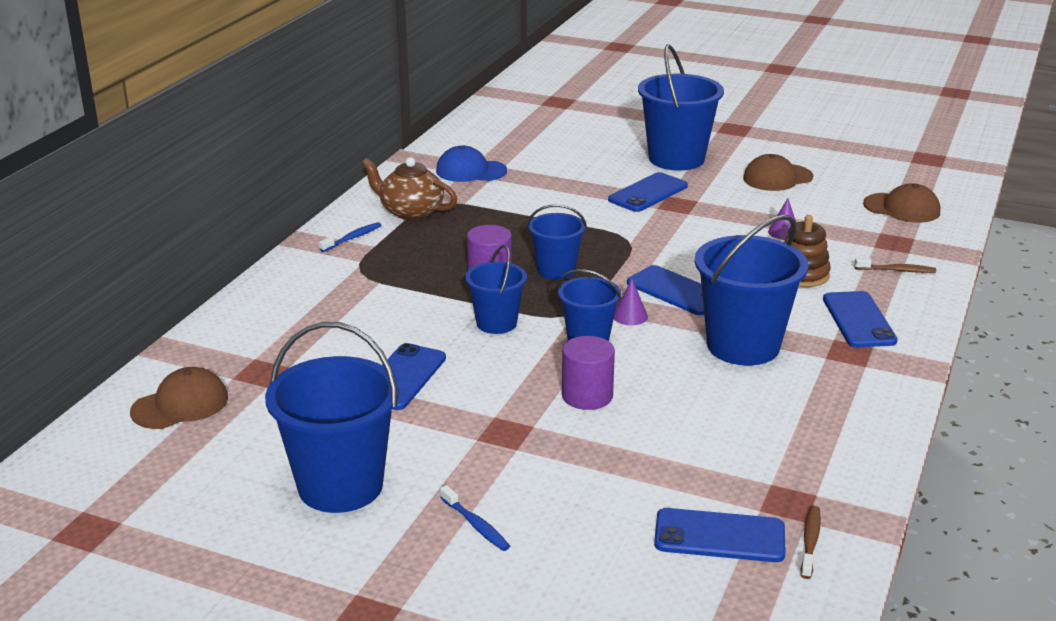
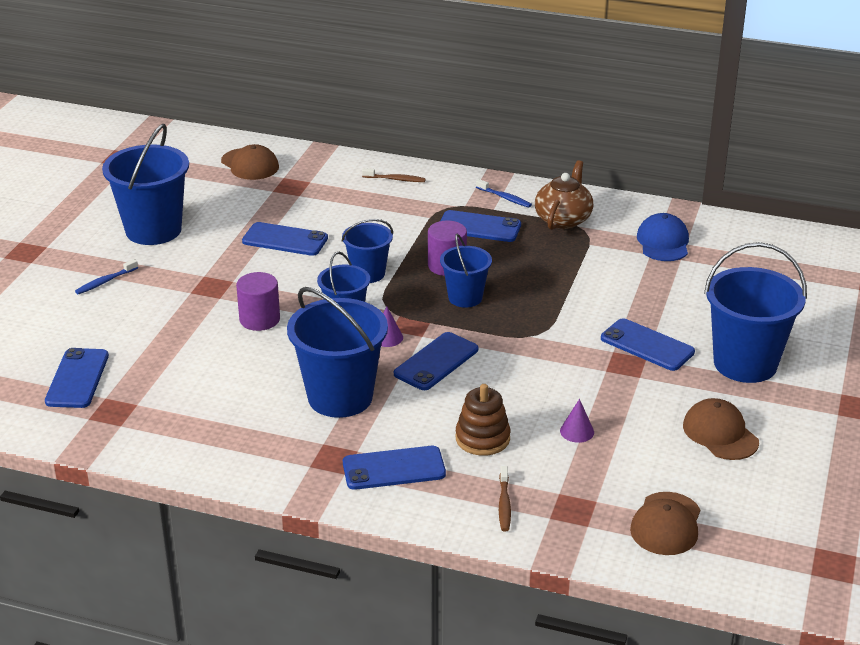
camera: 85 degrees right, 5 degrees up
brown toothbrush [801,506,821,579] -> brown toothbrush moved to [362,168,426,182]
none -> blue phone [440,210,521,242]

